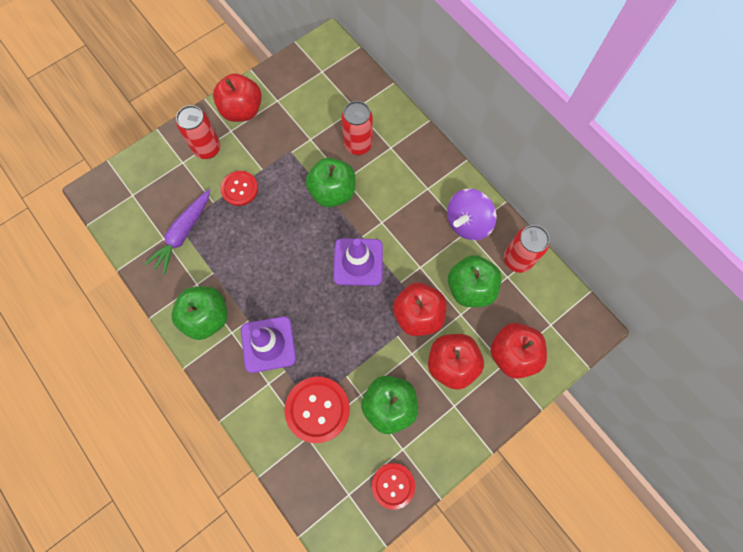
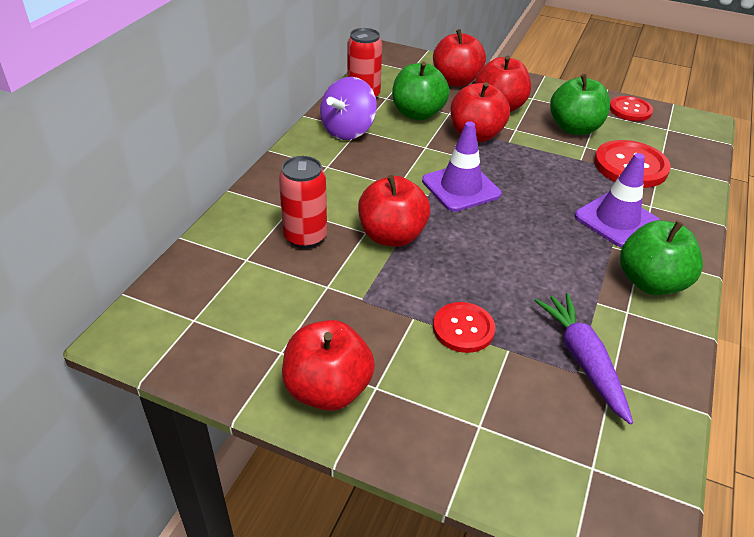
camera: 120 degrees left, 30 degrees down
purple carrot [145,189,210,275] -> purple carrot turned 105 degrees counterclockwise [535,293,633,424]
red can [176,105,221,159] -> none
green apple [306,158,355,207] -> red apple [358,175,430,247]
purple spinning top [447,189,497,240] -> purple spinning top turned 105 degrees clockwise [320,77,377,140]

